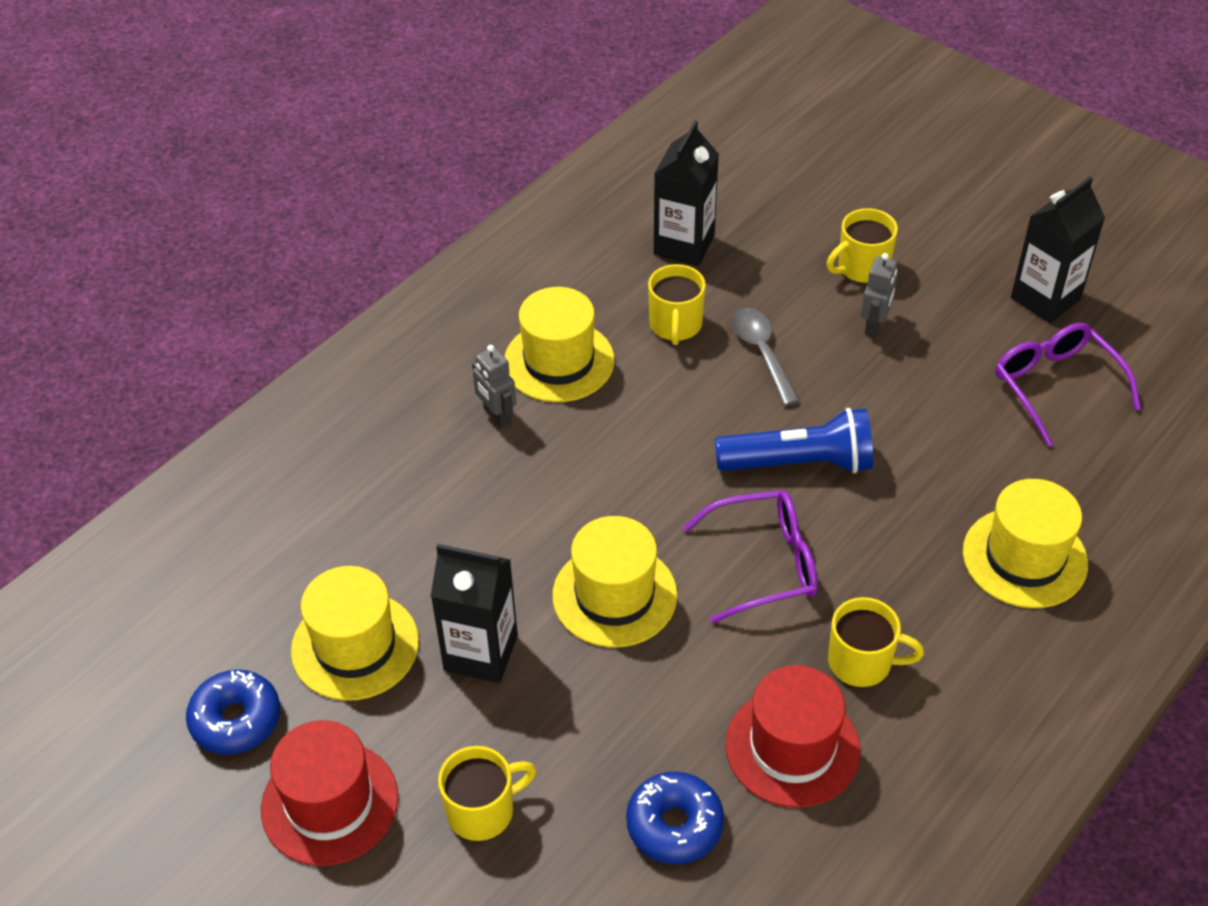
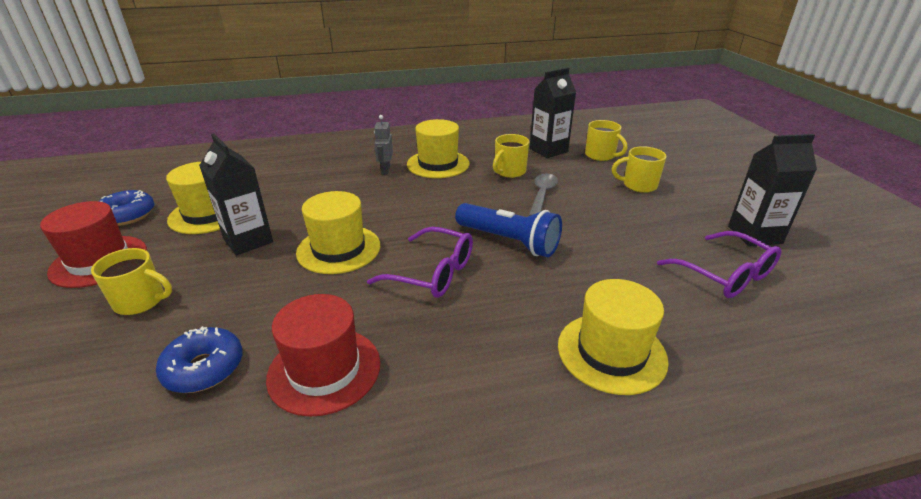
camera: 35 degrees right, 15 degrees down
yellow mug [828,597,924,687] -> yellow mug moved to [585,120,627,161]
grey robot [861,253,897,337] -> none
purple glasses [995,323,1141,446] -> purple glasses turned 135 degrees clockwise [657,231,781,298]

